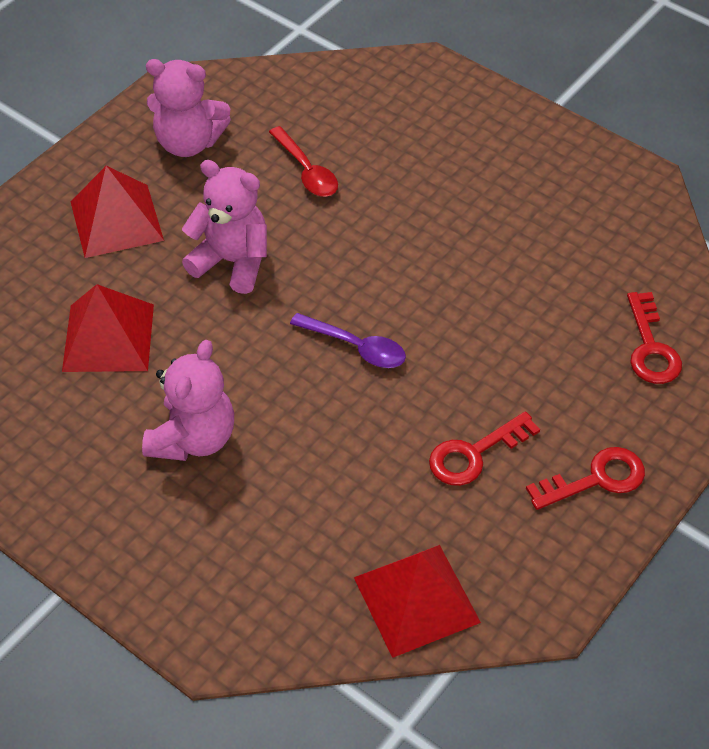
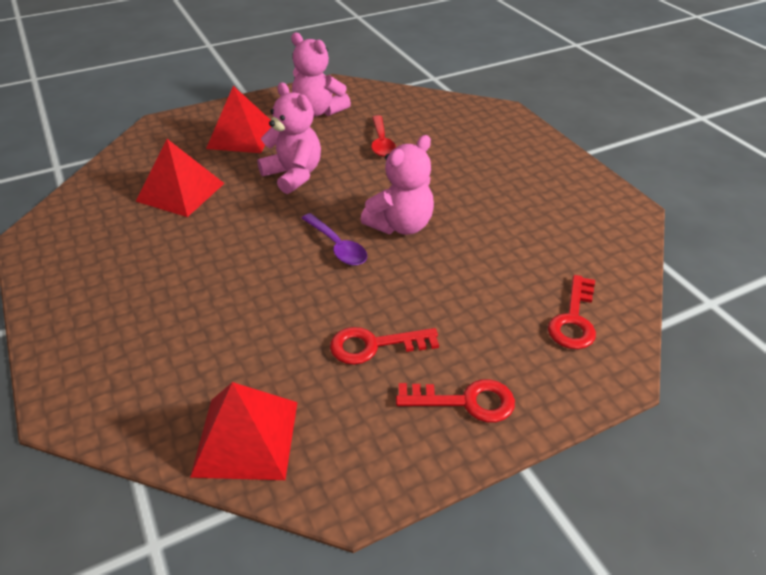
camera: 25 degrees right, 10 degrees down
pink teddy bear [142,340,234,461] -> pink teddy bear moved to [361,135,434,235]

